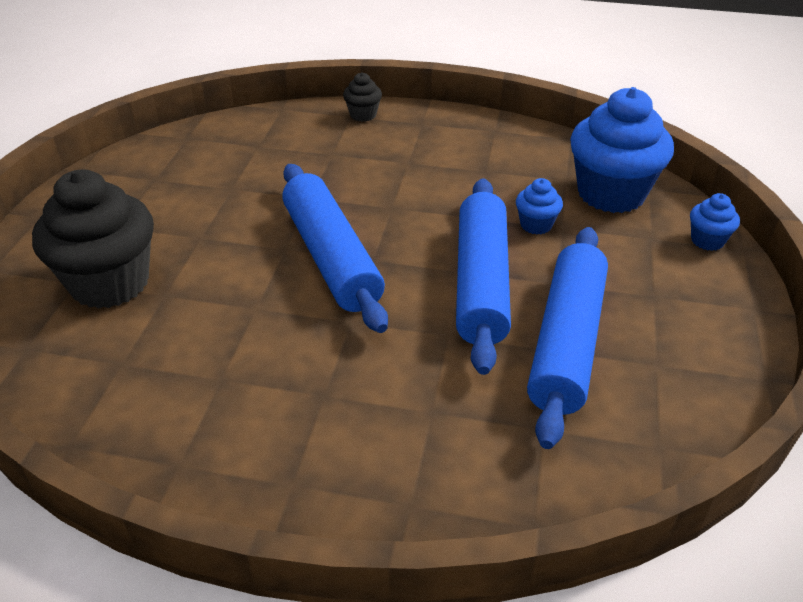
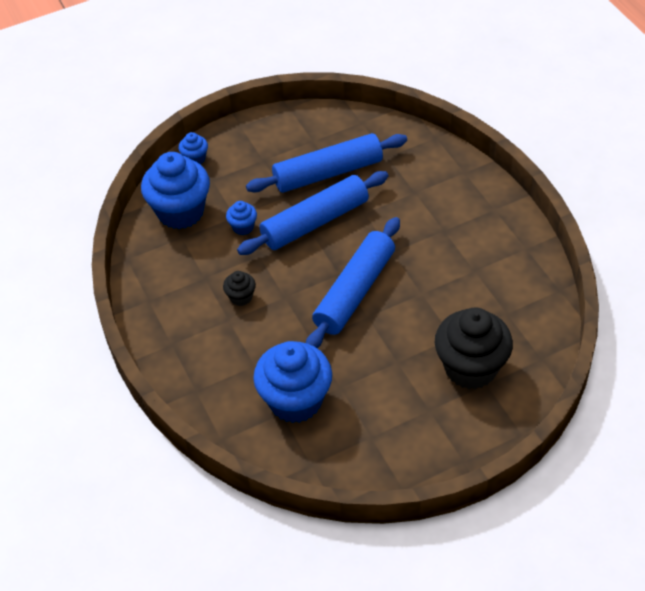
camera: 125 degrees left, 10 degrees up
black cupcake [343,72,382,122] -> black cupcake moved to [223,271,256,306]
none -> blue cupcake [253,341,332,423]

